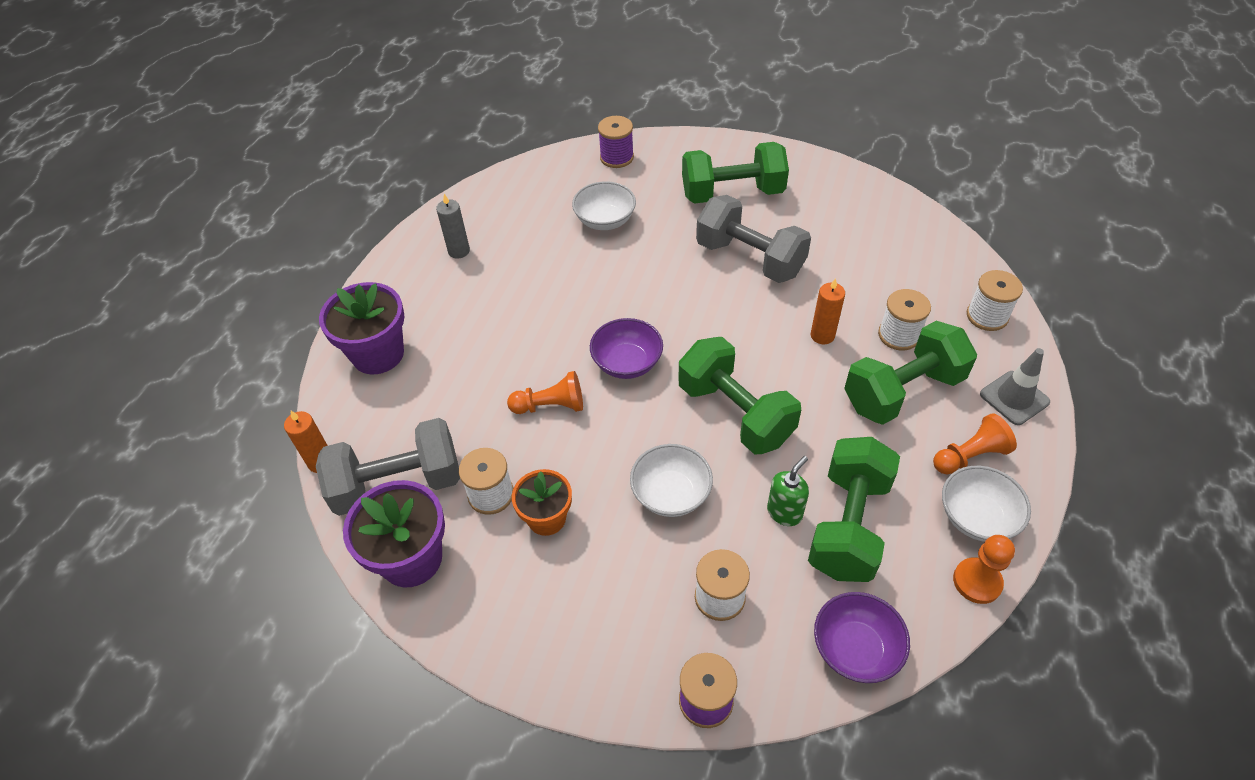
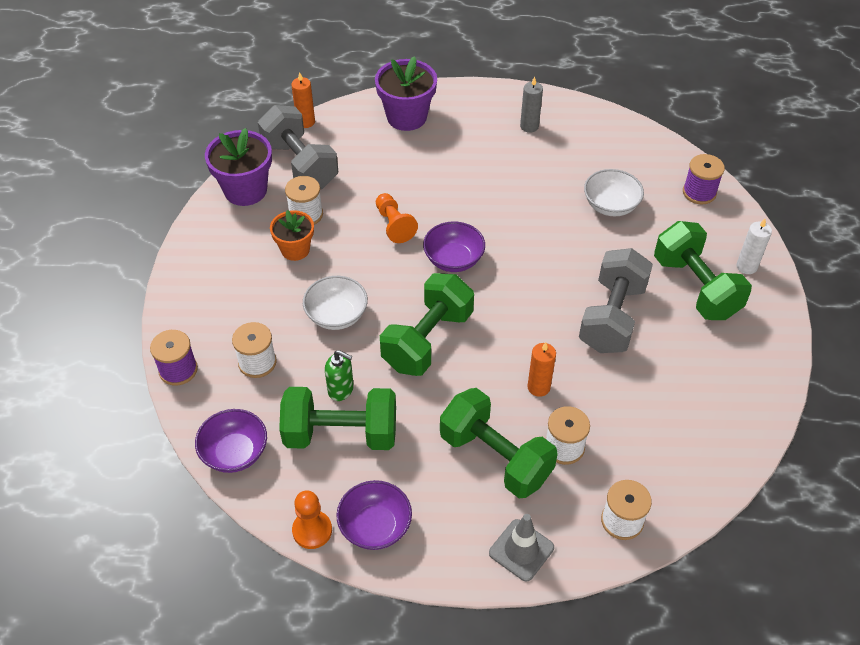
camera: 70 degrees right, 0 degrees up
orange pawn [933,413,1017,474] -> none
white bowl [942,466,1031,542] -> purple bowl [336,480,412,550]
none -> white candle [736,219,772,274]

